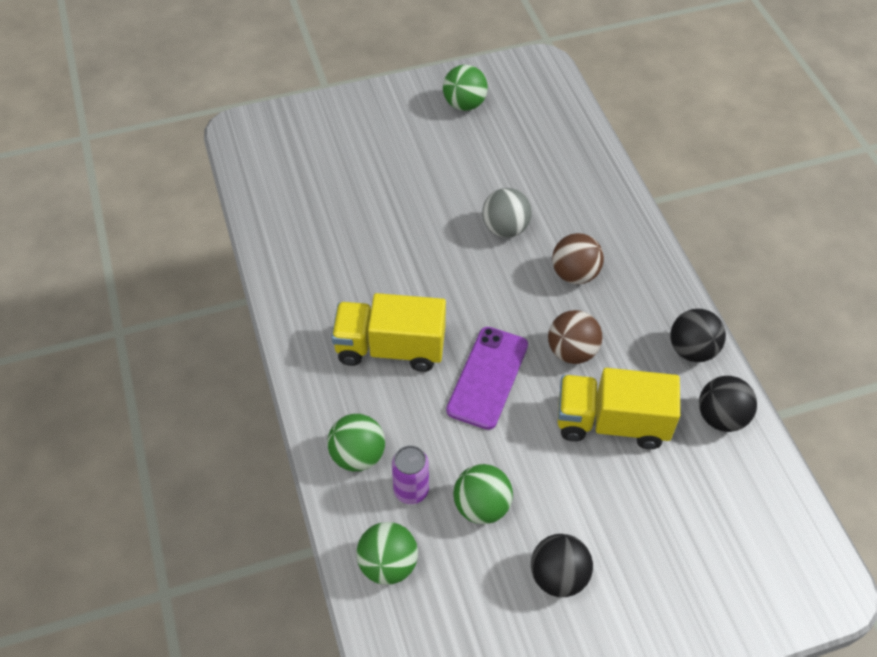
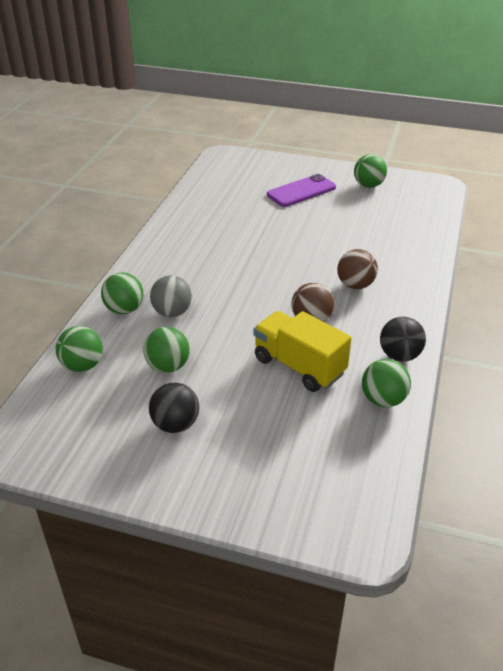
camera: 35 degrees right, 15 degrees down
yellow truck [331,293,446,372] -> none
purple can [392,445,429,504] -> none
purple phone [446,327,528,430] -> purple phone moved to [267,174,336,207]
grey ball [482,188,532,238] -> grey ball moved to [150,275,192,317]
black ball [699,376,757,432] -> green ball [362,359,411,407]

